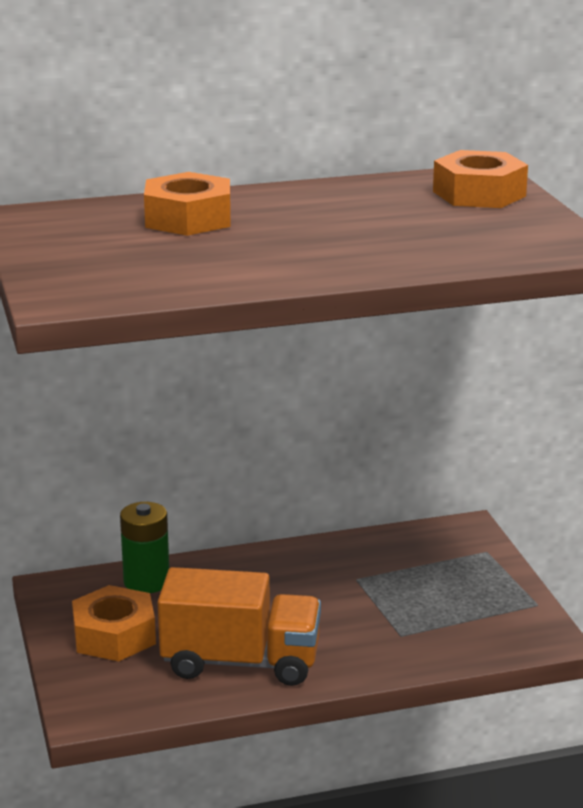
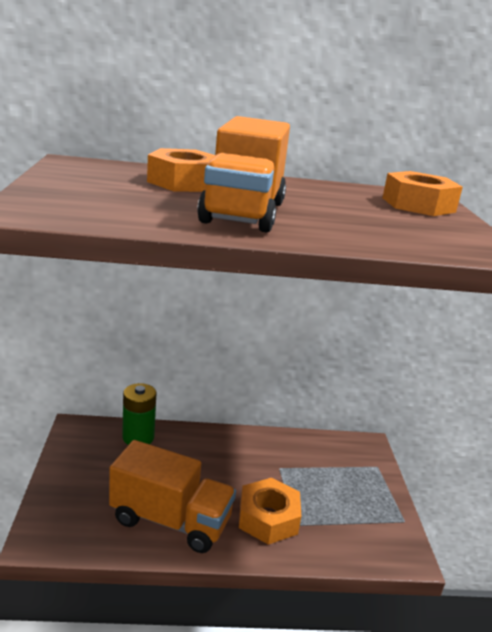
camera: 10 degrees right, 0 degrees up
orange nut [72,585,156,661] -> orange nut moved to [239,478,301,545]
none -> orange truck [197,116,290,233]

